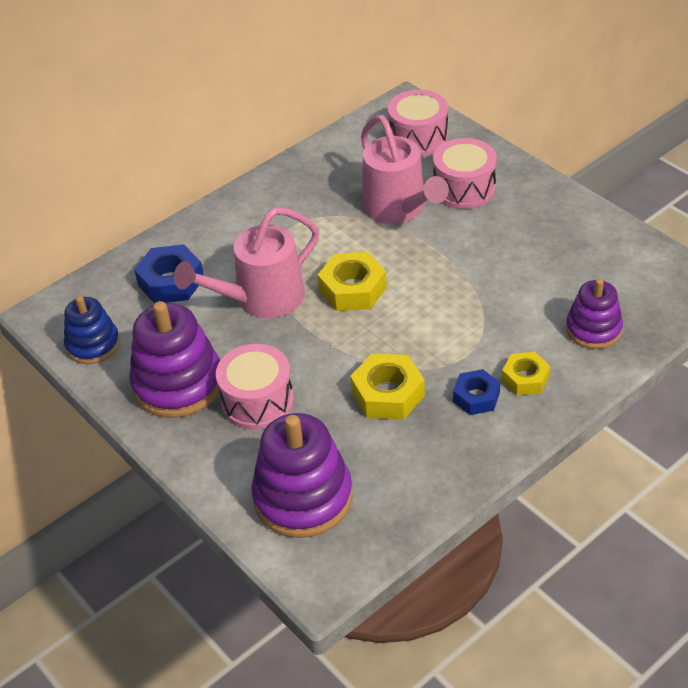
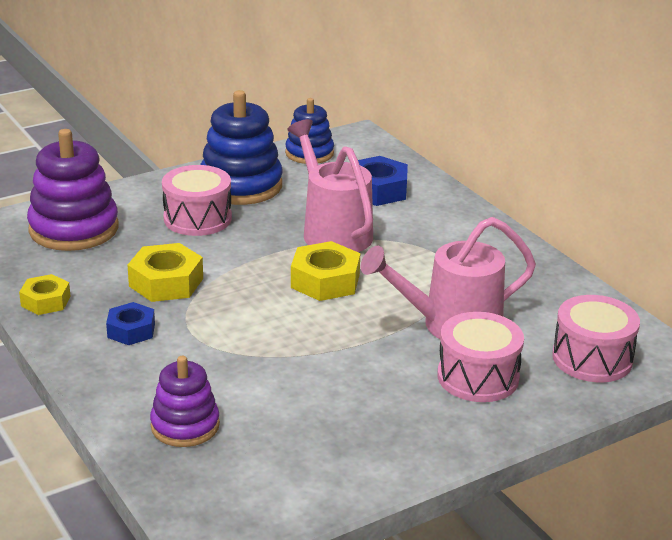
camera: 95 degrees right, 15 degrees down
purple stacking toy [129,301,220,418] -> blue stacking toy [200,90,283,205]
yellow nut [502,352,550,395] -> yellow nut moved to [19,274,71,315]

